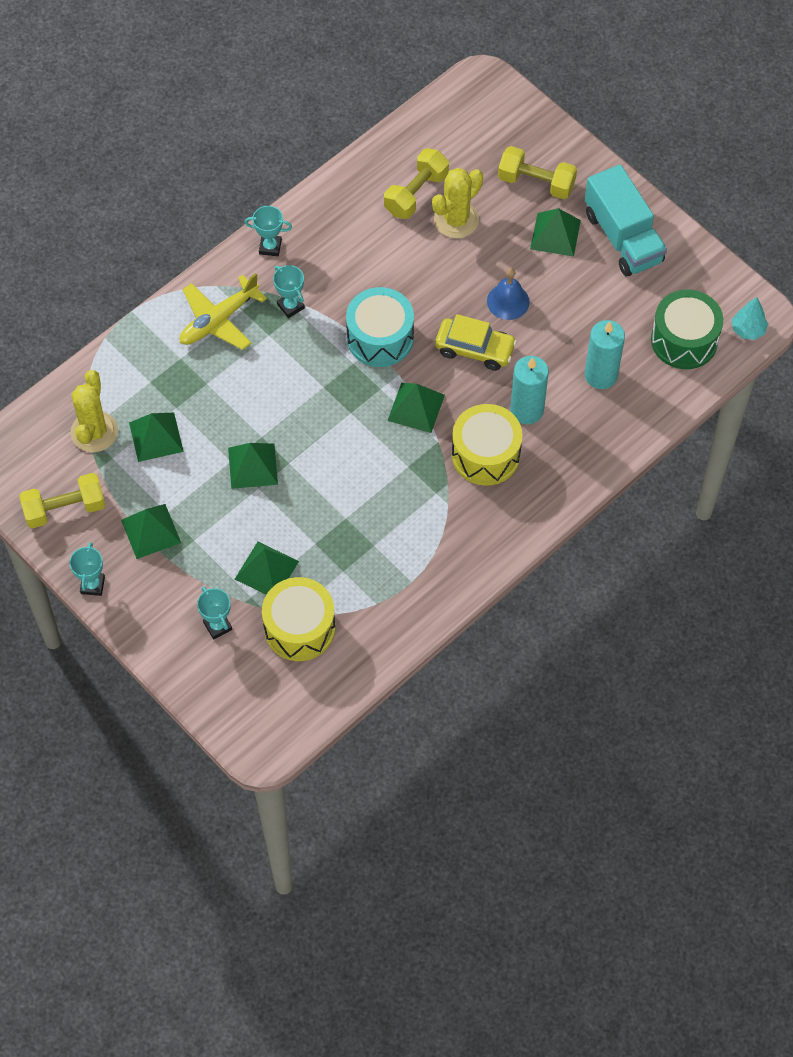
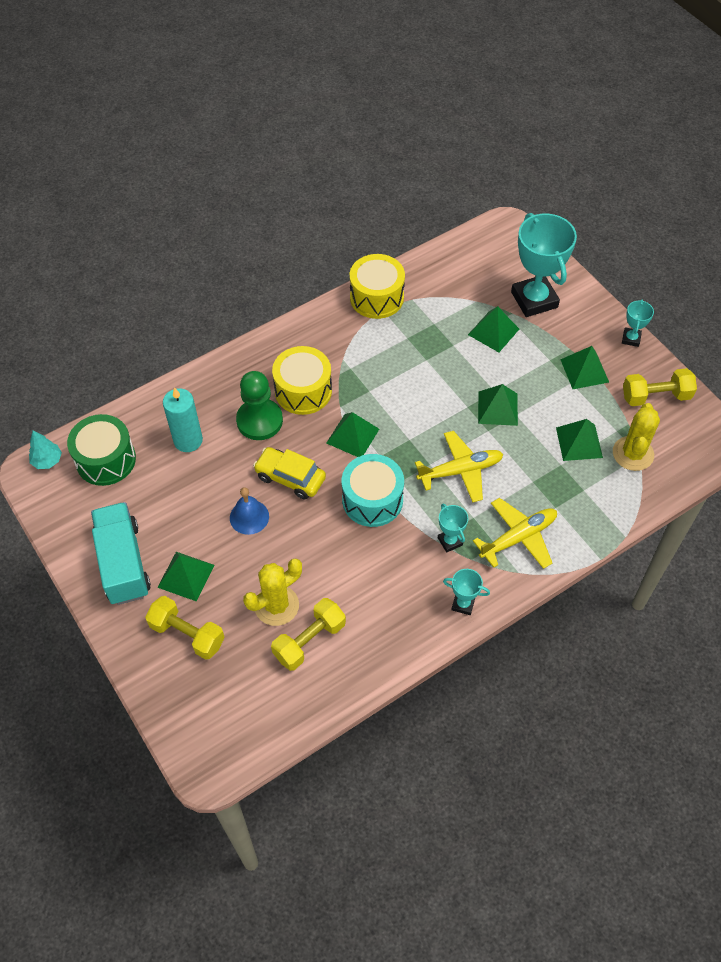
camera: 170 degrees left, 5 degrees down
turquoise trophy [197,586,232,640] -> turquoise trophy [511,213,577,317], size x2.16
yellow drum [262,577,335,661] -> yellow drum moved to [350,254,405,319]
turquoise candle [510,356,549,424] -> green pawn [236,371,283,440]
none -> yellow plane [415,431,503,503]

